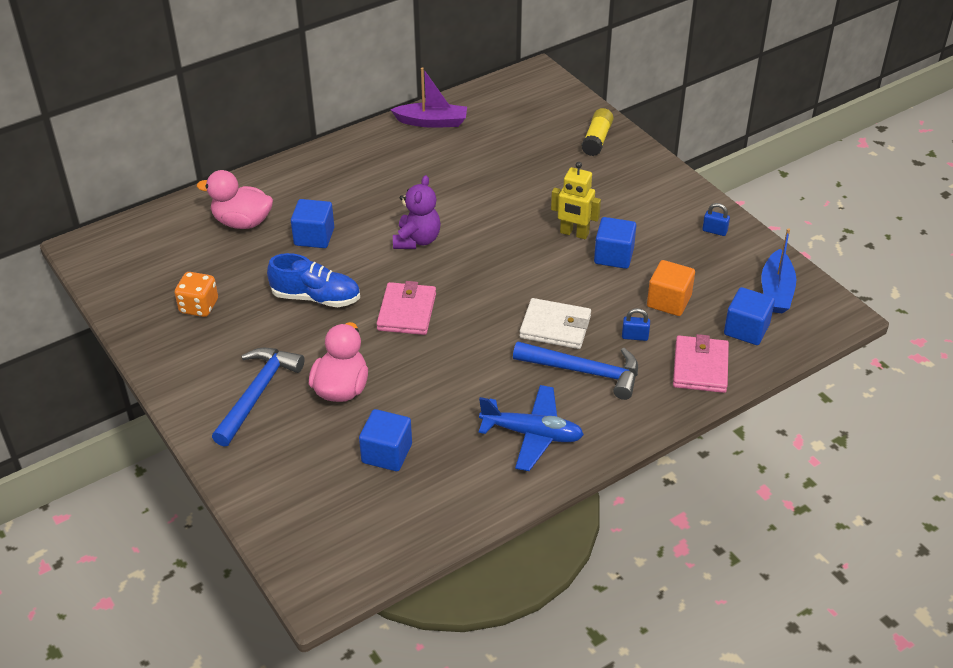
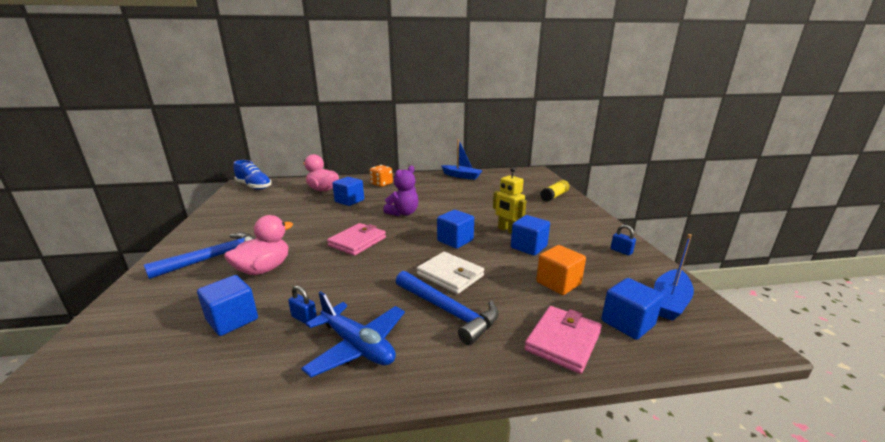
camera: 25 degrees right, 20 degrees down
orange dice [175,272,218,317] -> orange dice moved to [370,165,393,187]
blue shoe [267,253,360,307] -> blue shoe moved to [233,160,272,190]
purple boat [390,67,467,128] -> blue boat [441,139,483,180]
blue padlock [622,308,650,341] -> blue padlock moved to [288,285,317,324]
none -> blue cube [437,210,474,249]

